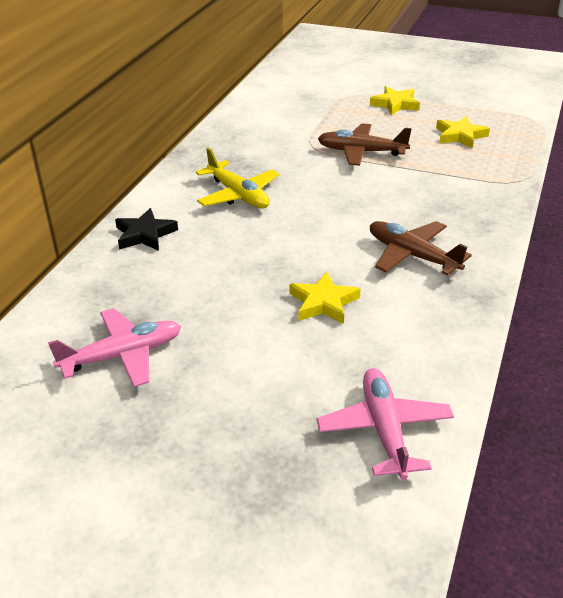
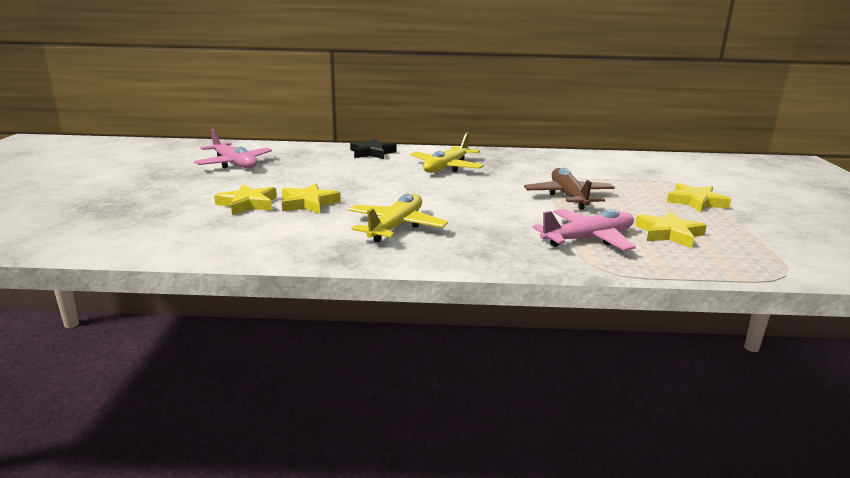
camera: 70 degrees right, 15 degrees down
pink plane [317,368,454,480] -> pink plane moved to [532,209,636,251]
brown plane [370,221,472,276] -> yellow plane [349,194,448,242]
none -> yellow star [214,184,277,215]

